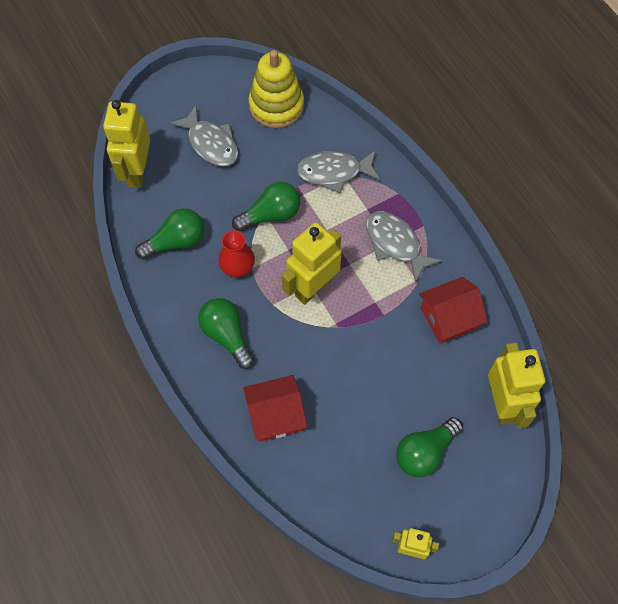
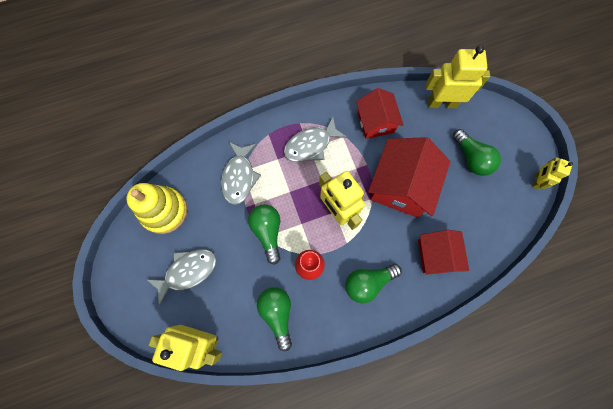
camera: 80 degrees left, 10 degrees up
none -> red house [368,137,450,218]

